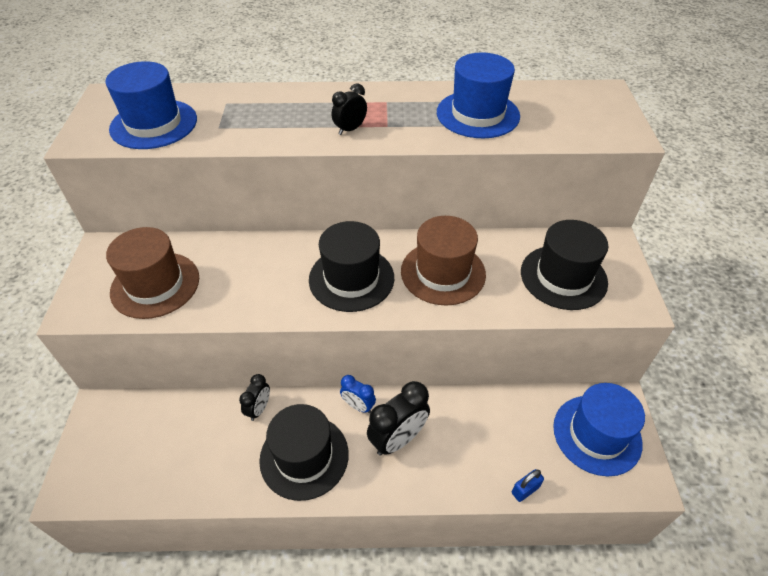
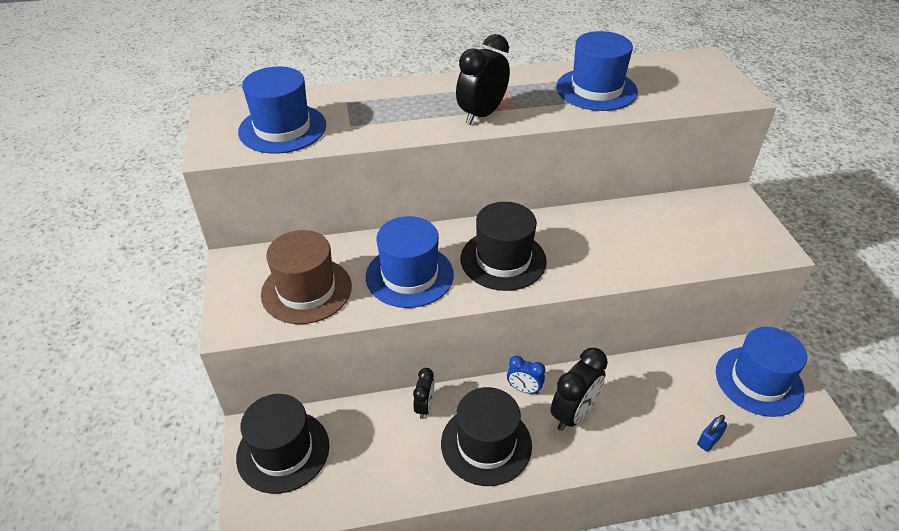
camera: 10 degrees left, 5 degrees down
black clock [332,83,367,135] -> black clock [456,34,510,125], size x1.73
brown hat [401,216,486,305] -> none
black hat [521,220,608,310] -> black hat moved to [236,394,330,494]
none -> blue hat [366,216,454,308]

